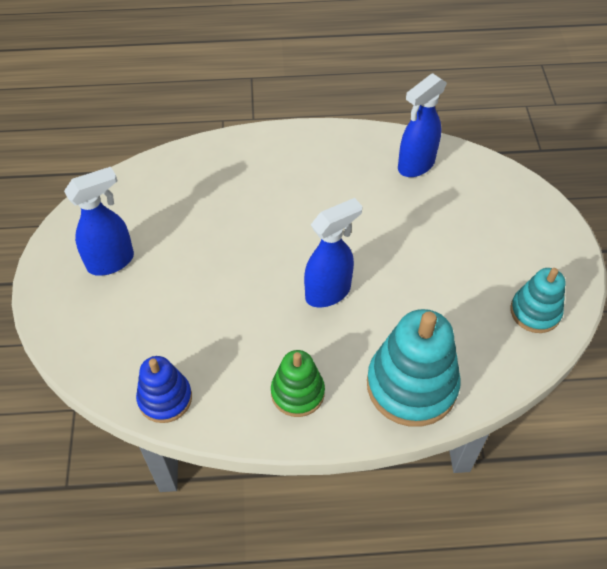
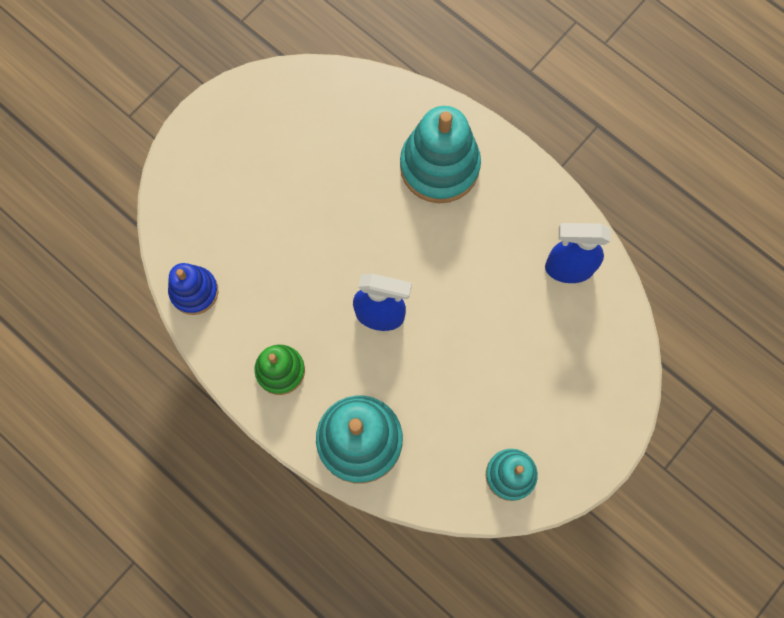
camera: 45 degrees right, 20 degrees up
blue spray bottle [64,167,134,276] -> none
none -> turquoise stacking toy [400,106,481,203]

